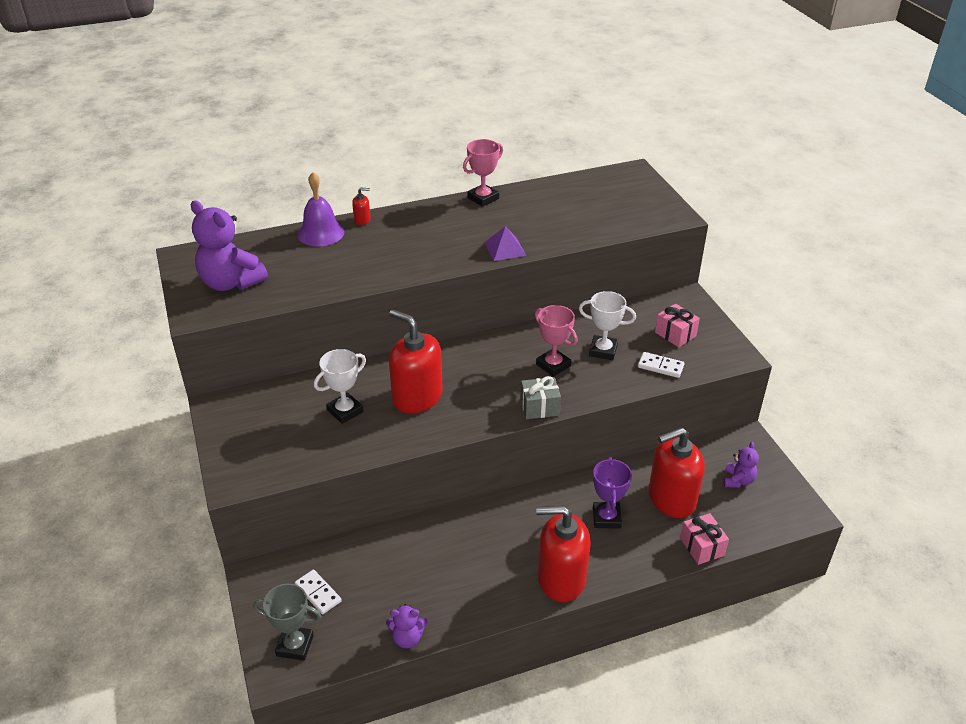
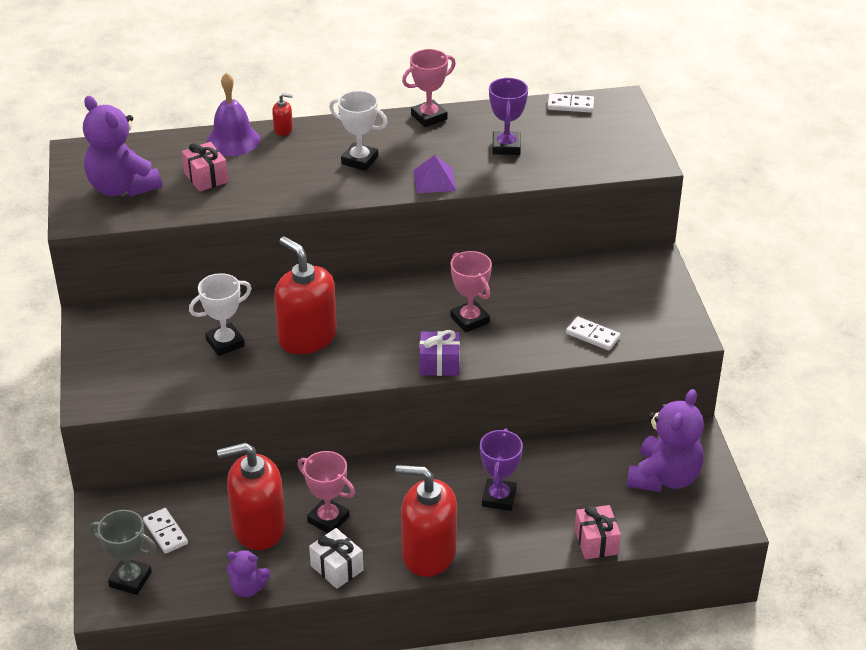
camera: 10 degrees right, 0 degrees up
grey gift [520,376,561,419] -> purple gift [420,330,460,376]
white trophy [579,291,636,360] -> white trophy moved to [329,91,388,171]
red soap dispenser [649,427,705,518] -> red soap dispenser moved to [217,443,285,550]
pink gift [655,304,700,347] -> pink gift moved to [182,142,228,192]
purple teddy bear [723,442,759,488] -> purple teddy bear [627,389,704,492], size x1.93
none -> pink trophy [297,451,355,533]
none -> white gift [309,528,364,589]
none -> purple trophy [489,78,528,155]
none -> white domino [548,94,594,113]

